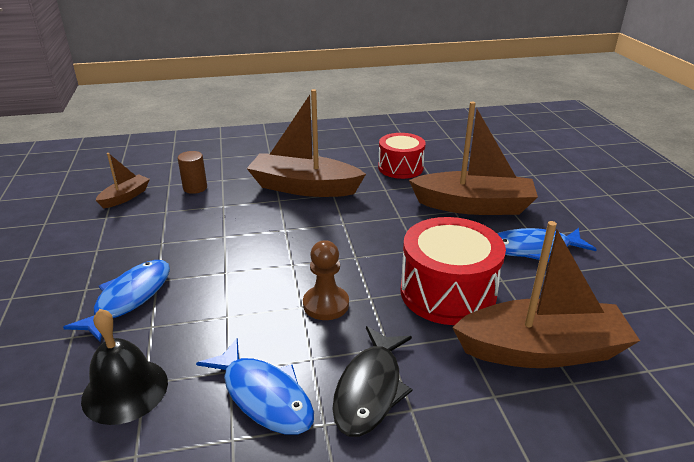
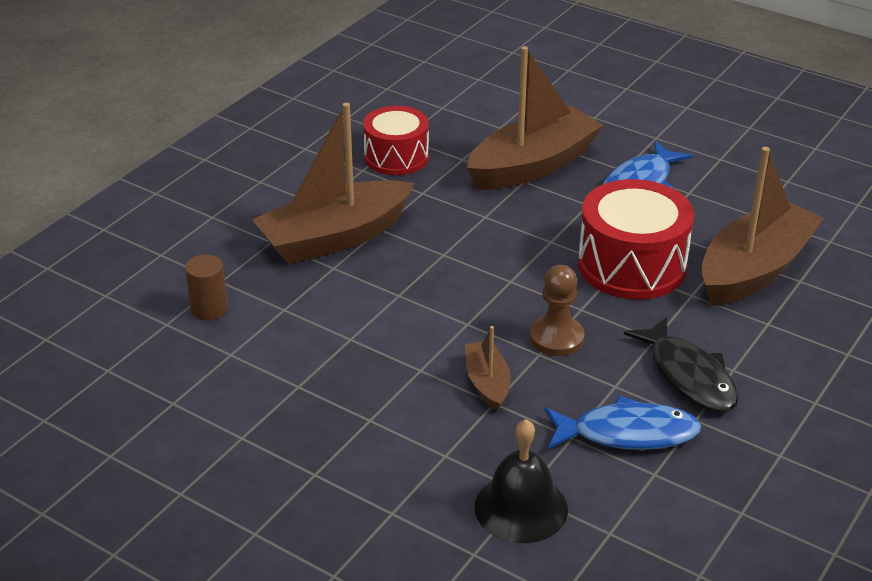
camera: 45 degrees left, 5 degrees up
blue fish [63,260,170,342] -> none
brown boat [95,153,150,209] -> brown boat moved to [465,326,511,411]

